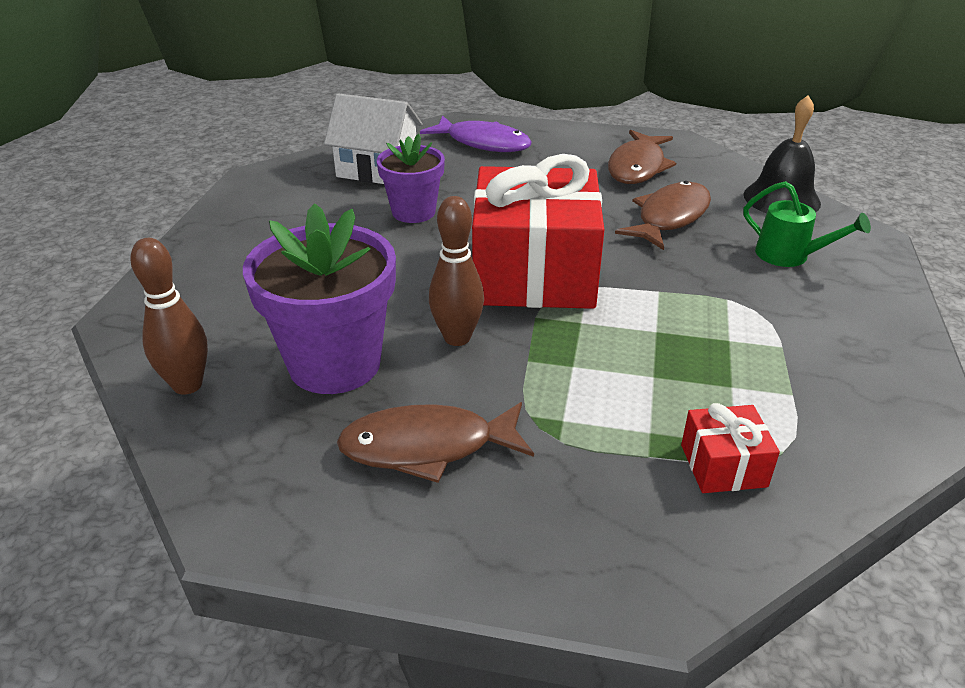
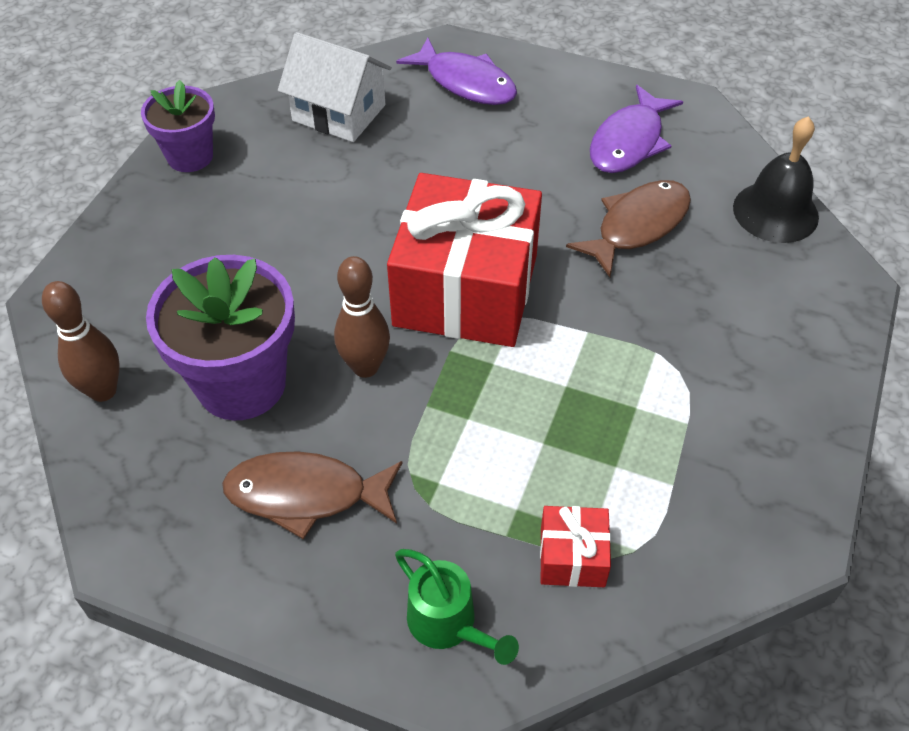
camera: 10 degrees right, 15 degrees up
purple flower pot [377,134,445,223] -> purple flower pot moved to [141,80,215,172]
brown fish [608,130,676,184] -> purple fish [590,85,683,173]
green watering can [743,181,871,267] -> green watering can moved to [395,549,519,665]

